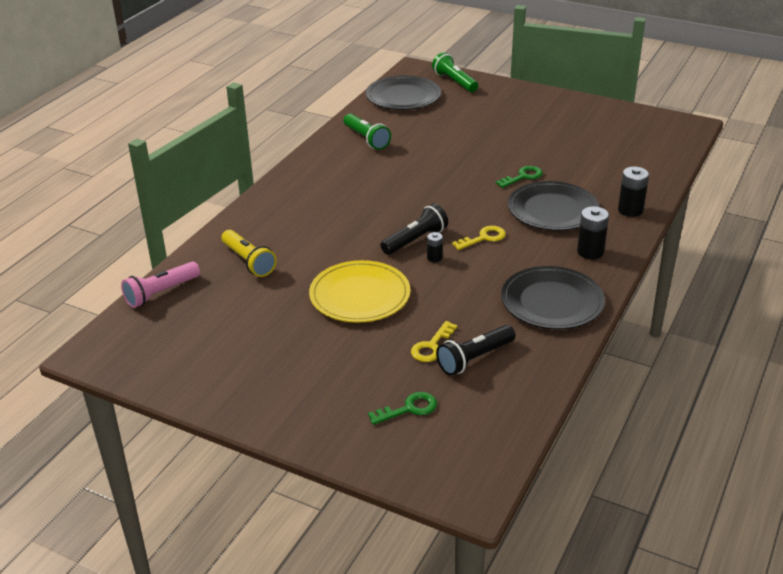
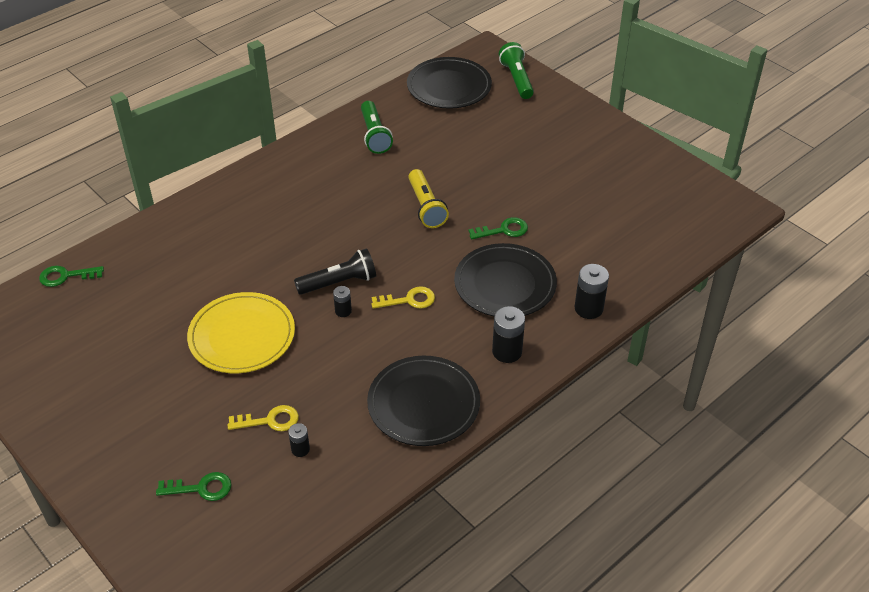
camera: 20 degrees right, 10 degrees up
pink flashlight [121,262,200,308] -> green key [39,266,104,287]
yellow flashlight [221,230,277,277] -> yellow flashlight moved to [408,169,449,228]
yellow key [411,321,457,362] -> yellow key turned 150 degrees counterclockwise [227,405,299,431]
black flashlight [436,325,516,376] -> black battery [288,423,310,457]

